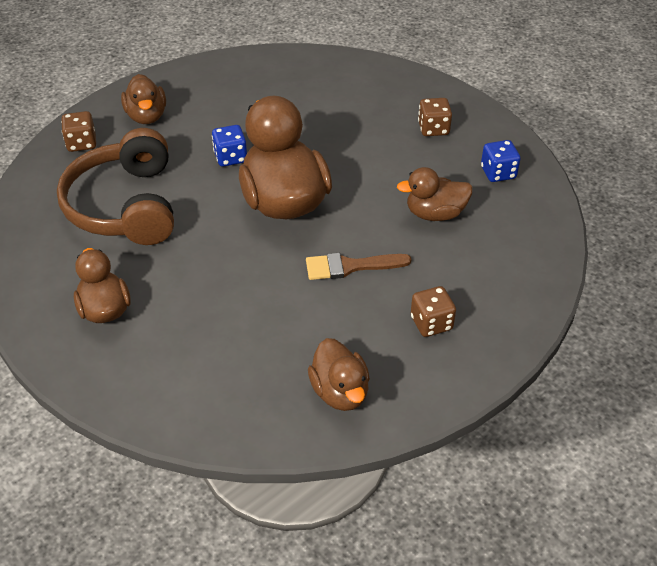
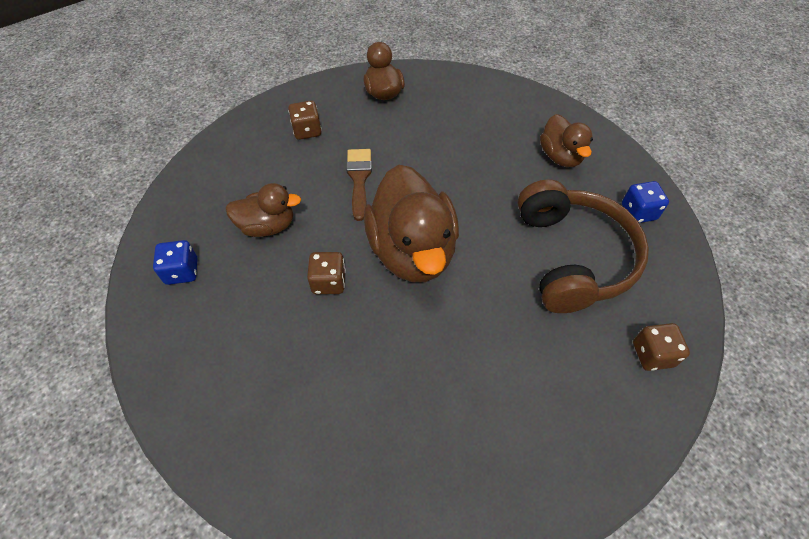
camera: 175 degrees left, 10 degrees up
brown duck [121,74,166,124] -> none
blue dice [212,125,247,167] -> blue dice moved to [622,181,669,223]
brown brush [306,253,411,280] -> brown brush turned 90 degrees counterclockwise [346,149,372,221]
brown dice [418,98,452,136] -> brown dice moved to [307,252,346,294]

